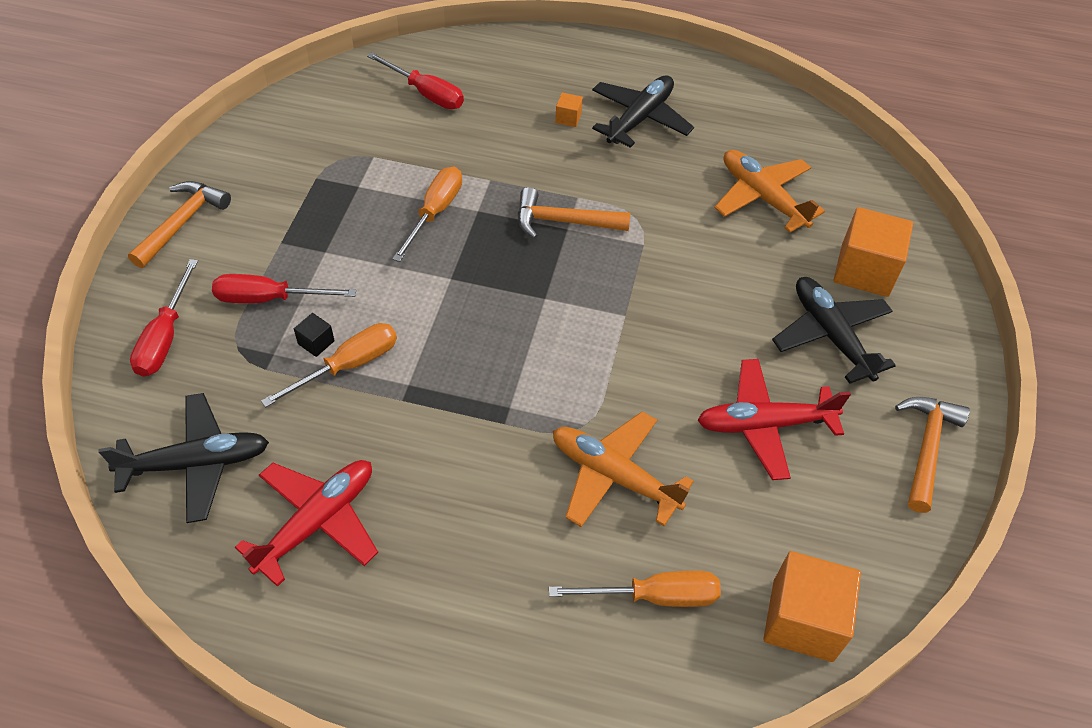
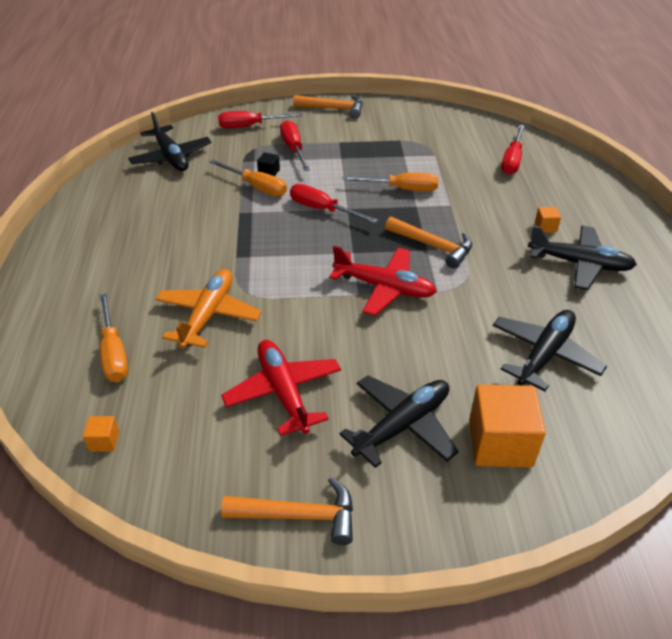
camera: 75 degrees right, 10 degrees down
red plane [235,460,378,587] -> red plane moved to [329,246,437,316]
orange hammer [518,187,631,239] -> orange hammer turned 135 degrees clockwise [385,216,472,269]
orange plane [714,150,825,233] -> black plane [493,310,607,391]
orange cube [763,551,861,662] -> orange cube [83,416,119,452], size x0.44
none -> red screwdriver [290,184,378,223]

